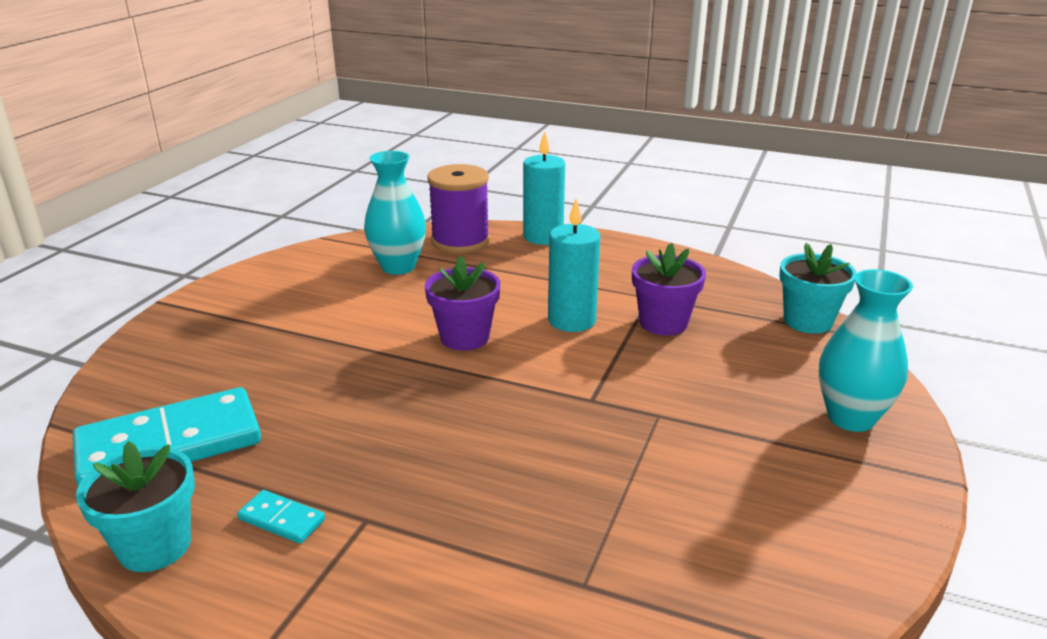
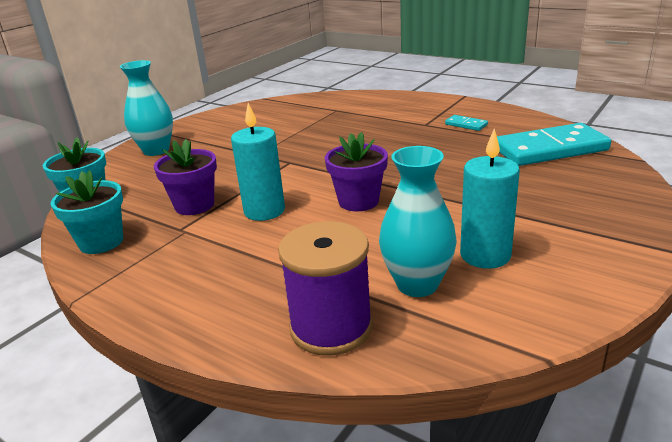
camera: 165 degrees left, 0 degrees up
turquoise flower pot [76,441,195,572] -> turquoise flower pot moved to [50,170,123,254]
turquoise candle [523,131,565,245] -> turquoise candle moved to [460,129,520,269]

